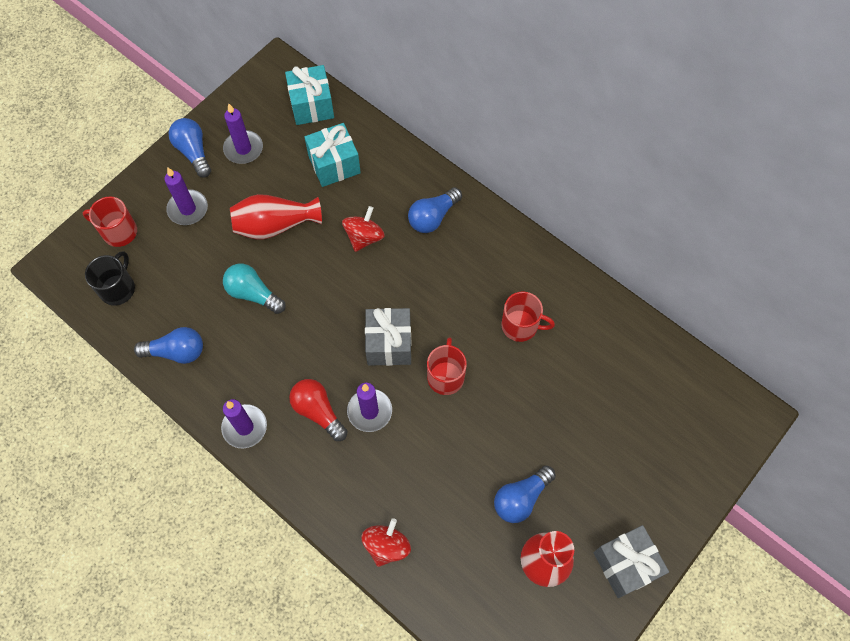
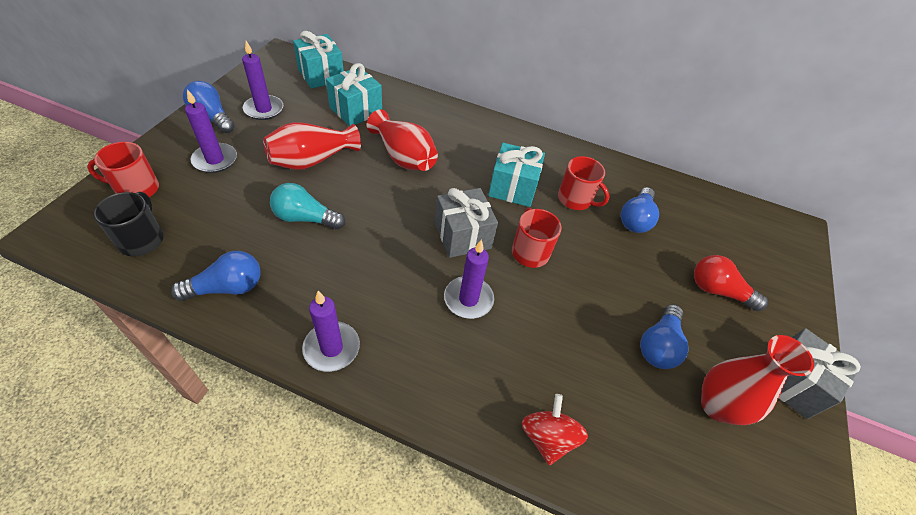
camera: 25 degrees left, 15 degrees down
red light bulb [289,379,347,441] -> red light bulb moved to [694,255,768,311]
red spinning top [342,206,385,252] -> red vase [367,109,438,171]
blue light bulb [408,187,462,233] -> blue light bulb moved to [621,187,659,233]
red mug [501,291,555,342] -> red mug turned 45 degrees clockwise [558,156,610,210]
none -> turquoise gift [488,143,545,207]

